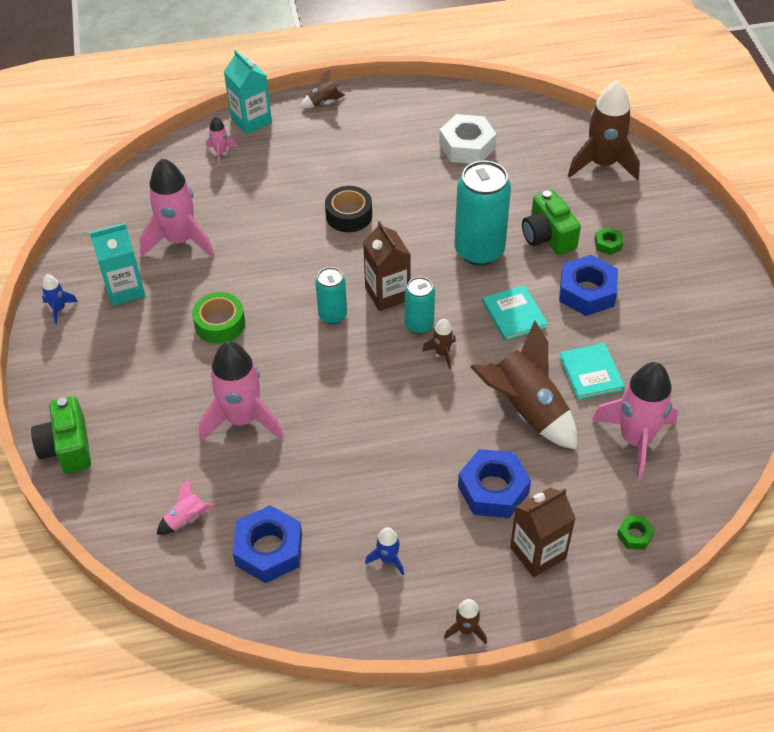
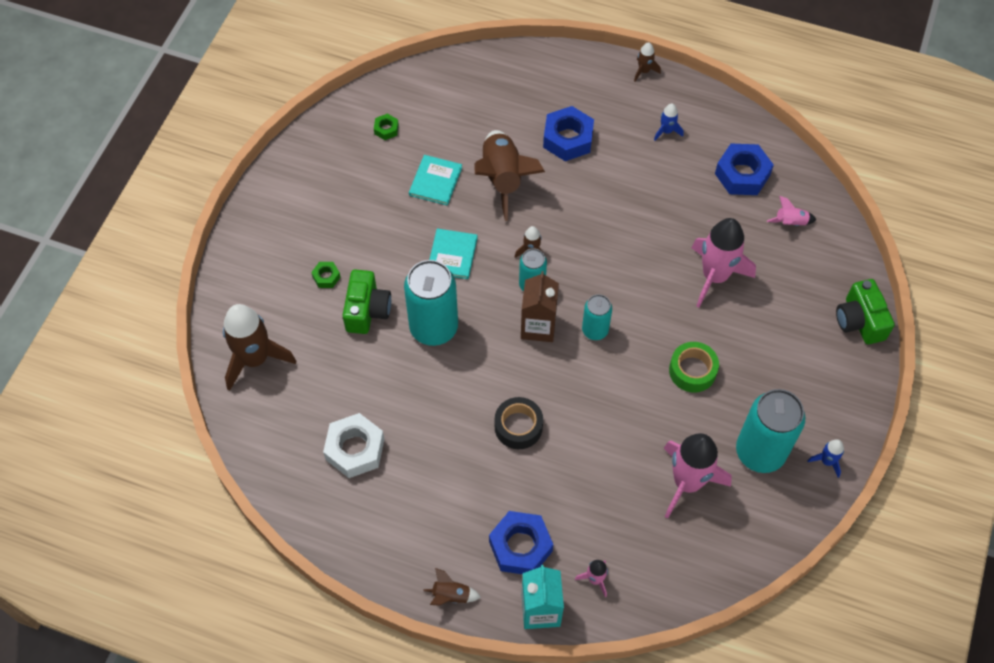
camera: 150 degrees left, 10 degrees up
green camera [31,396,91,473] -> green camera turned 150 degrees clockwise [836,279,895,344]
turquoise carton [89,223,145,306] -> turquoise can [736,389,805,473]
brown carton [510,488,576,577] -> none
blue nut [559,255,618,316] -> blue nut moved to [489,511,553,574]
pink rocket [592,362,678,481] -> none
green nut [617,516,655,550] -> green nut moved to [374,114,399,140]

